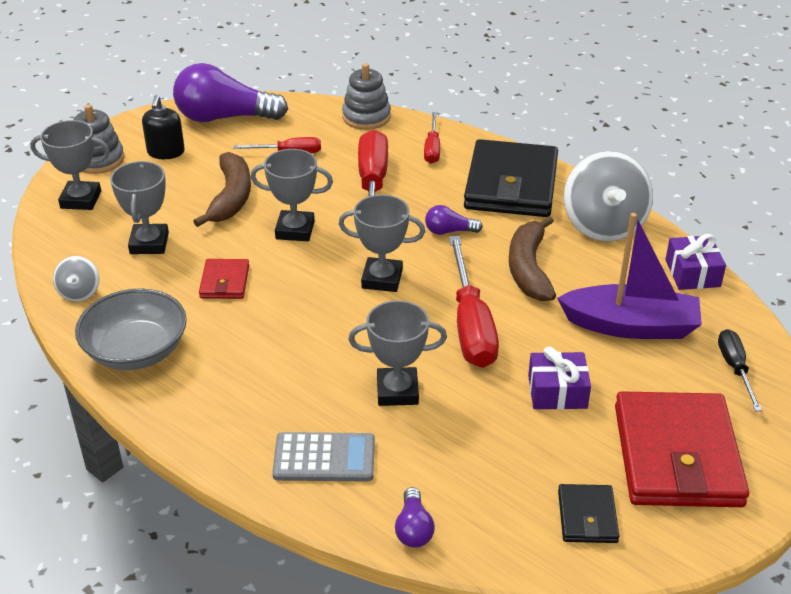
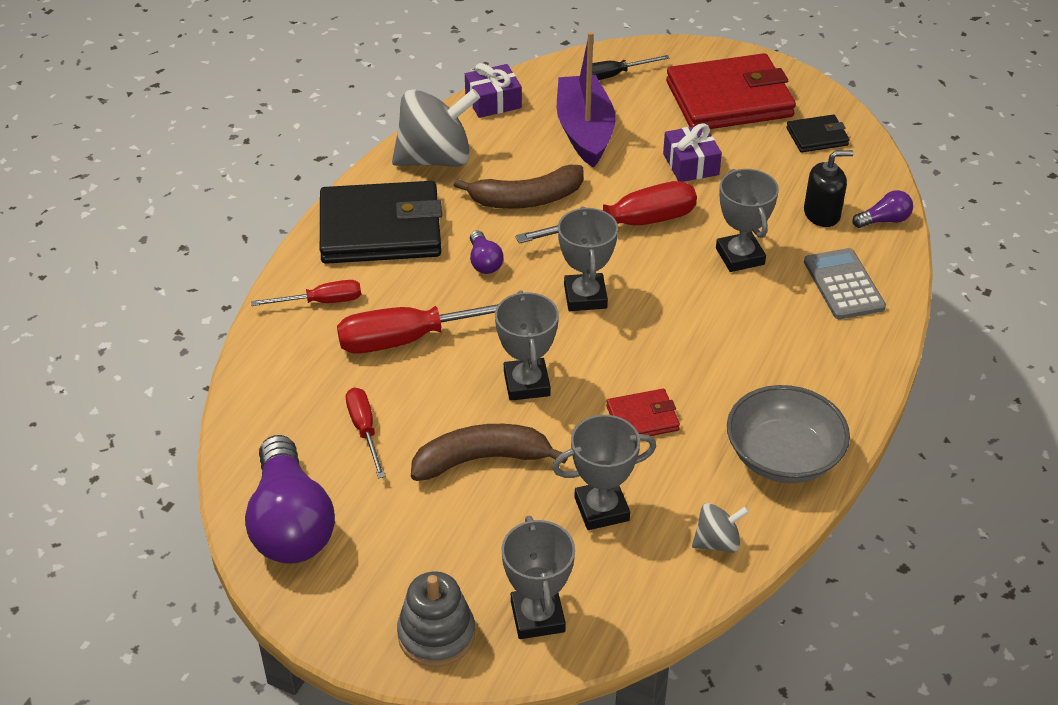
camera: 105 degrees left, 5 degrees up
black soap dispenser [142,95,185,159] -> black soap dispenser moved to [804,150,854,227]
grey stacking toy [342,63,391,130] -> none

